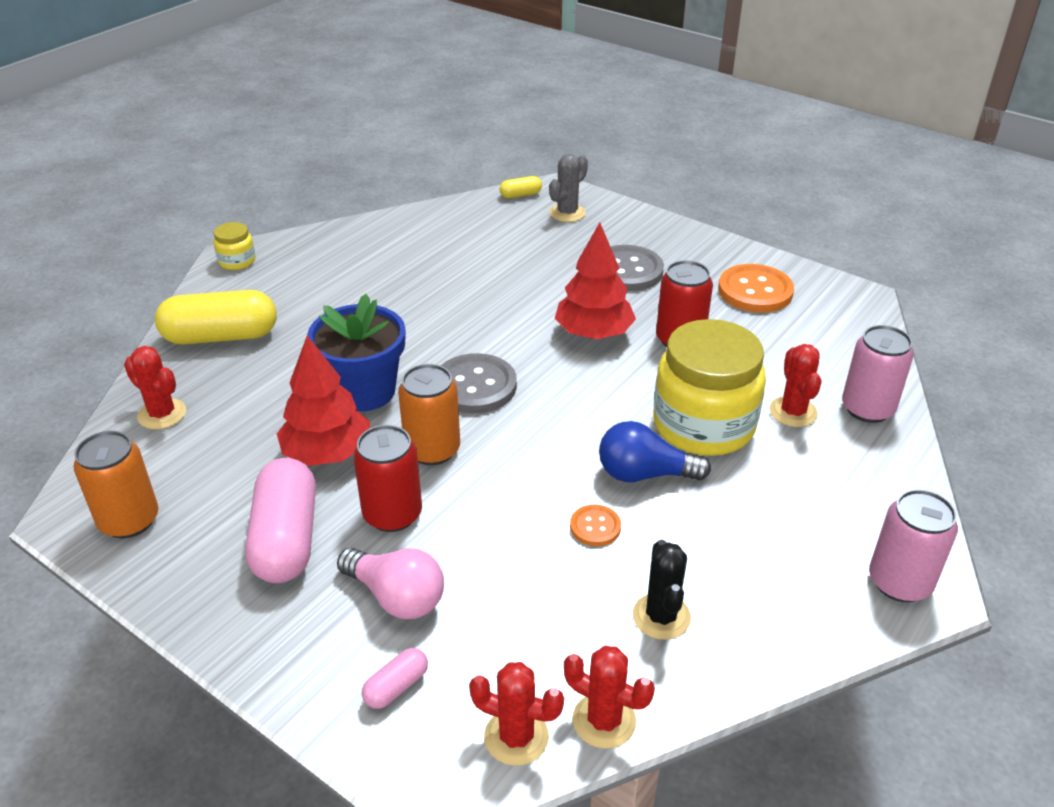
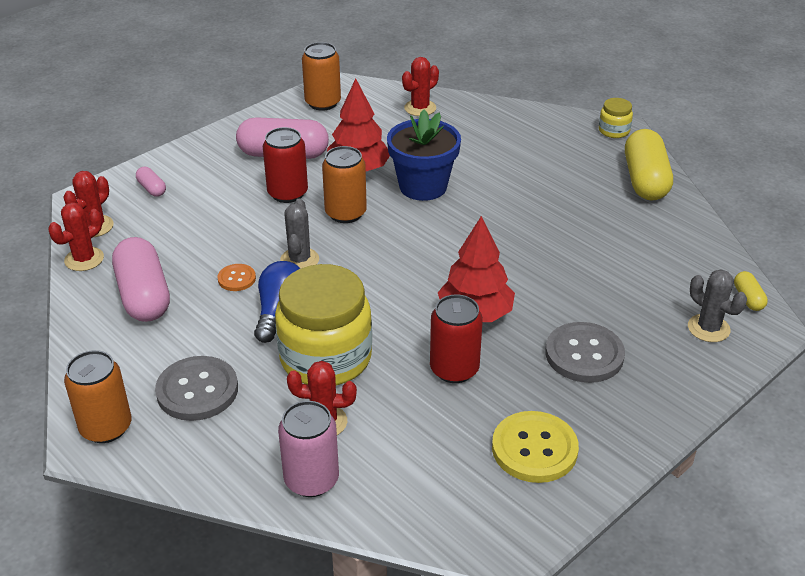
camera: 100 degrees right, 0 degrees up
yellow capsule [155,290,277,345] -> yellow capsule moved to [625,129,673,201]
pink light bulb [337,548,444,619] -> none
grey button [441,353,517,413] -> grey button moved to [155,356,238,421]
black cactus [633,540,691,640] -> pink capsule [112,237,170,322]
orange button [718,264,794,312] -> yellow button [492,411,579,483]
pink can [869,489,958,602] -> orange can [64,350,131,443]
none -> grey cactus [280,199,319,268]

